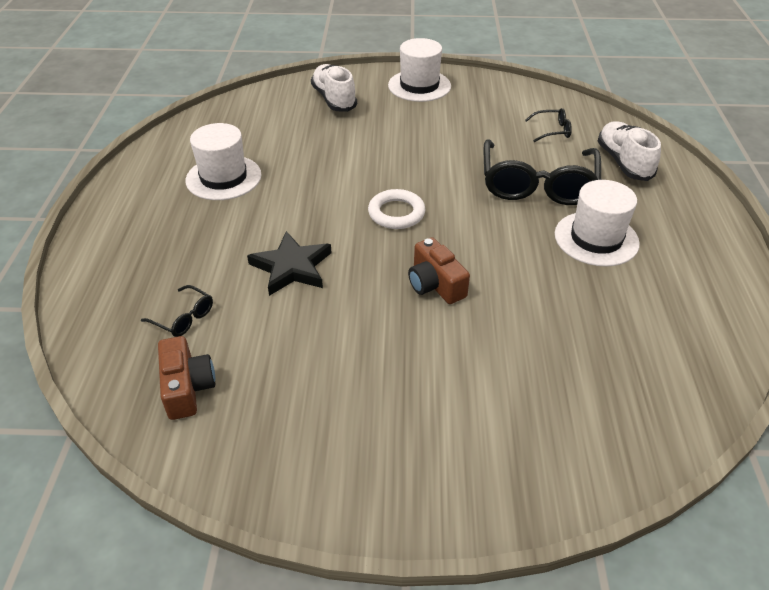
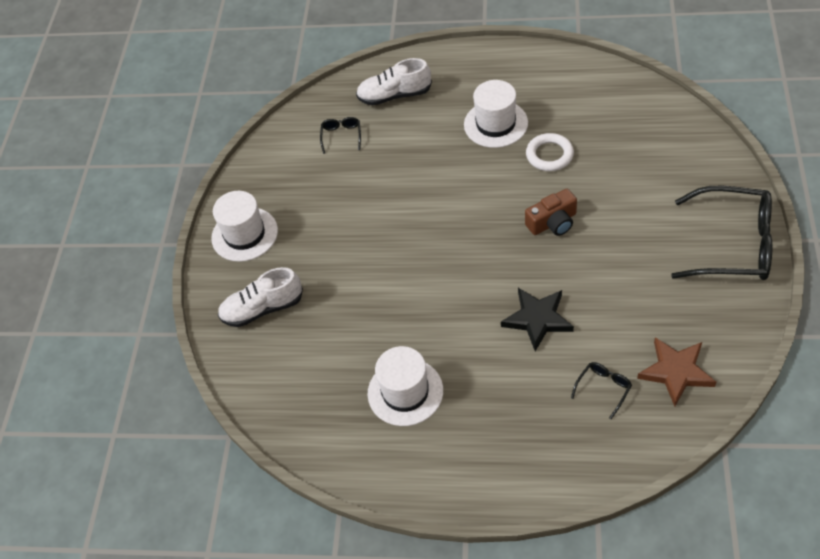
camera: 80 degrees left, 10 degrees up
brown camera [158,336,215,420] -> brown star [637,337,716,407]
white ring [368,189,426,229] -> white ring moved to [526,133,574,171]
black glasses [484,139,601,205] -> black glasses moved to [671,186,772,280]

